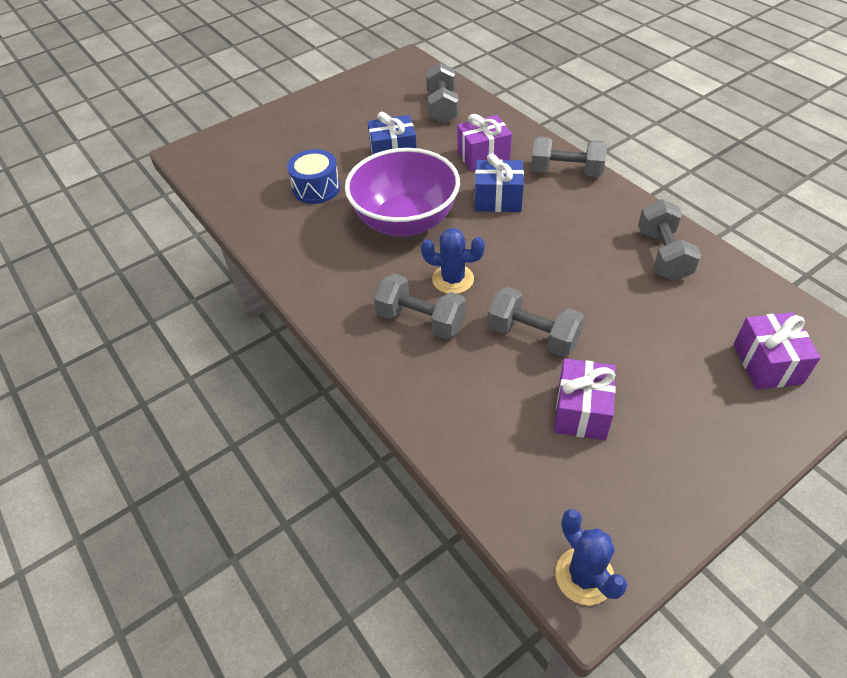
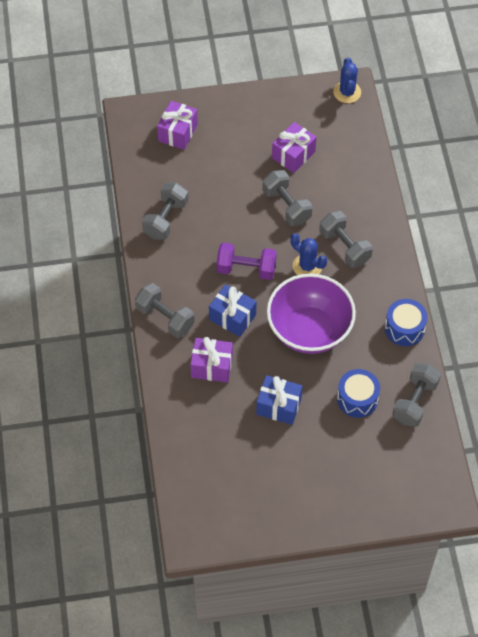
camera: 155 degrees left, 10 degrees up
grey dumbbell [426,62,459,124] -> grey dumbbell moved to [392,363,441,427]
none -> purple dumbbell [216,243,277,280]
none -> blue drum [385,299,427,346]

